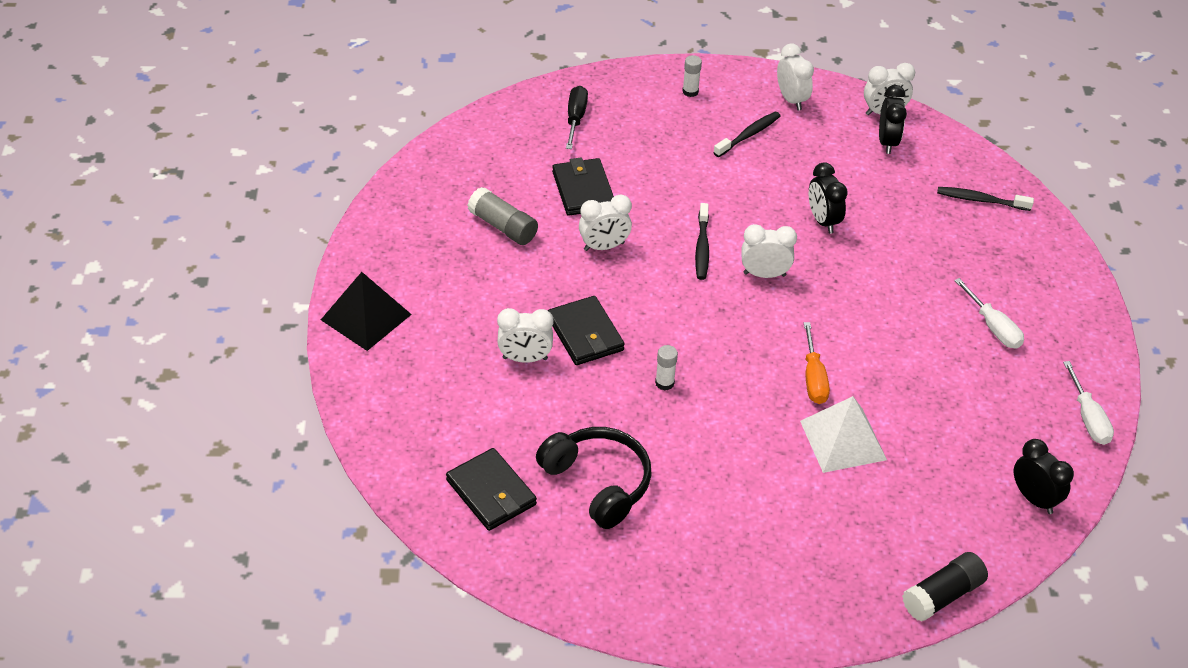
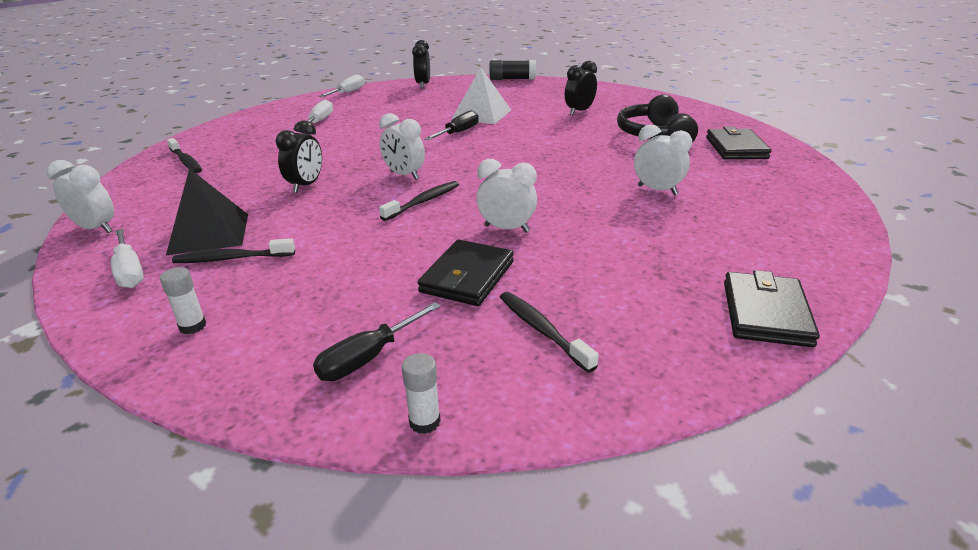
camera: 140 degrees left, 15 degrees down
black pyramid [321,272,412,351] -> black pyramid moved to [166,169,248,255]
grey glue stick [467,187,538,245] -> none
black wallet [548,296,625,365] -> black wallet moved to [724,270,820,347]
white glue stick [655,345,678,391] -> white glue stick moved to [402,353,441,434]
white clock [777,43,814,110] -> white screwdriver [111,228,144,288]
orange screwdriver [804,322,830,404] -> black screwdriver [424,110,479,140]
black clock [879,85,907,154] -> black clock moved to [565,61,597,115]
none -> black toothbrush [500,292,599,373]

